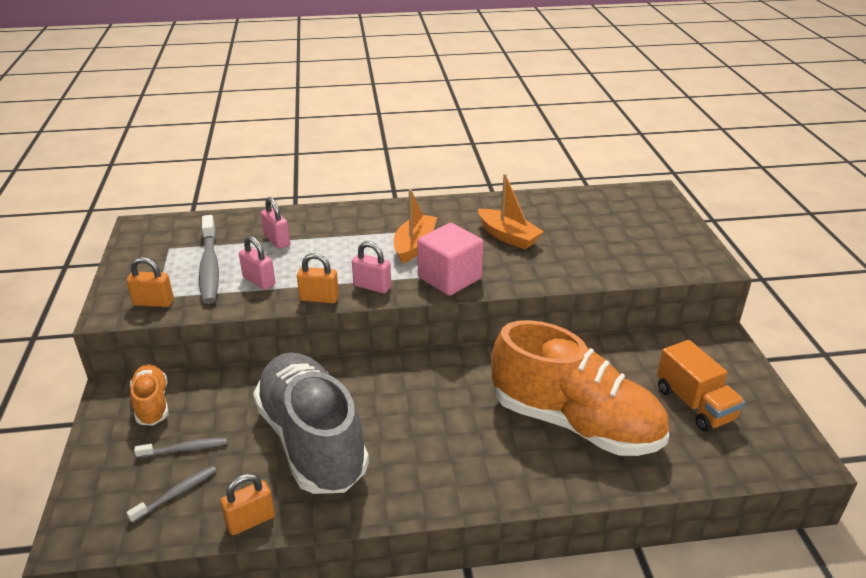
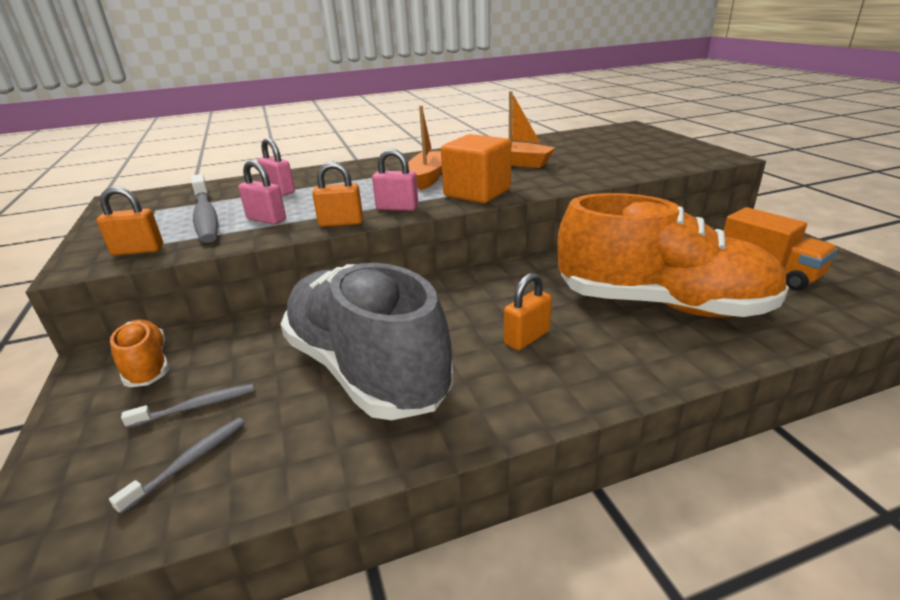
camera: 10 degrees left, 5 degrees down
orange padlock [220,473,275,535] -> orange padlock moved to [504,273,552,350]
pink cube [417,223,483,296] -> orange cube [441,134,511,203]

